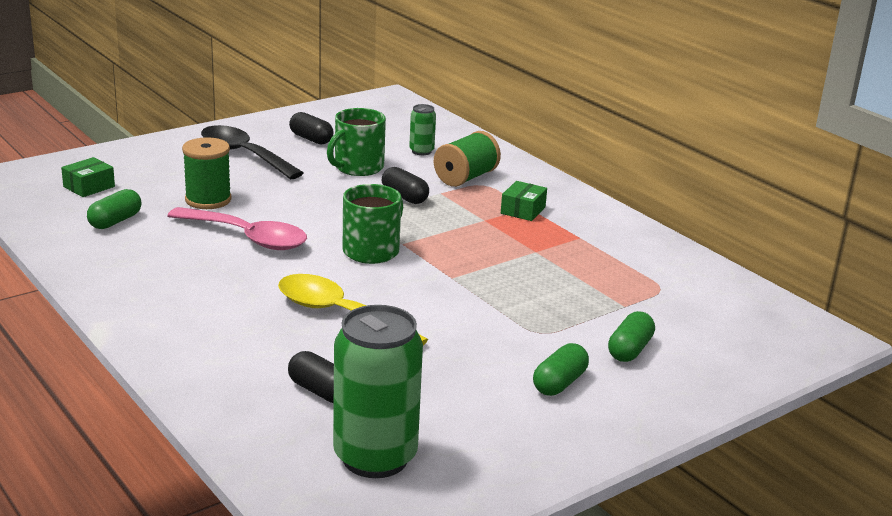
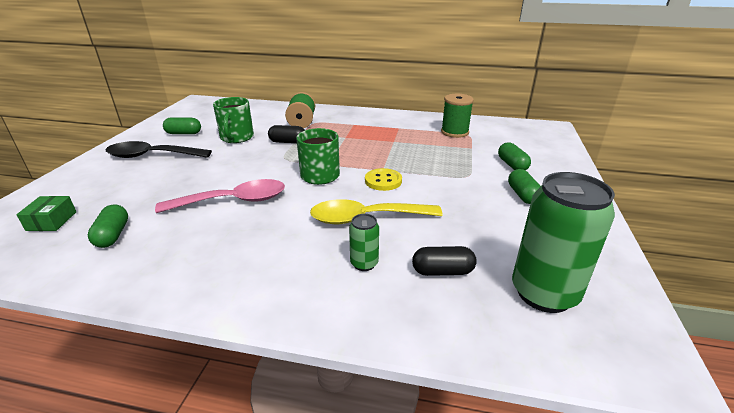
camera: 40 degrees left, 5 degrees up
green spool [182,137,232,209] -> green spool moved to [441,94,474,138]
black capsule [289,112,334,145] -> green capsule [163,117,201,134]
green can [409,104,436,155] -> green can moved to [349,214,379,271]
green box [501,181,547,221] -> none
none -> yellow button [365,168,402,191]

